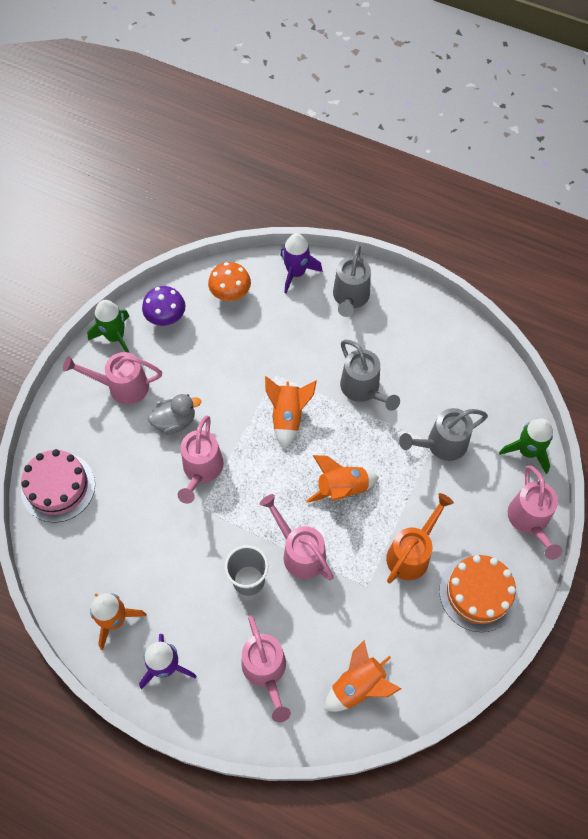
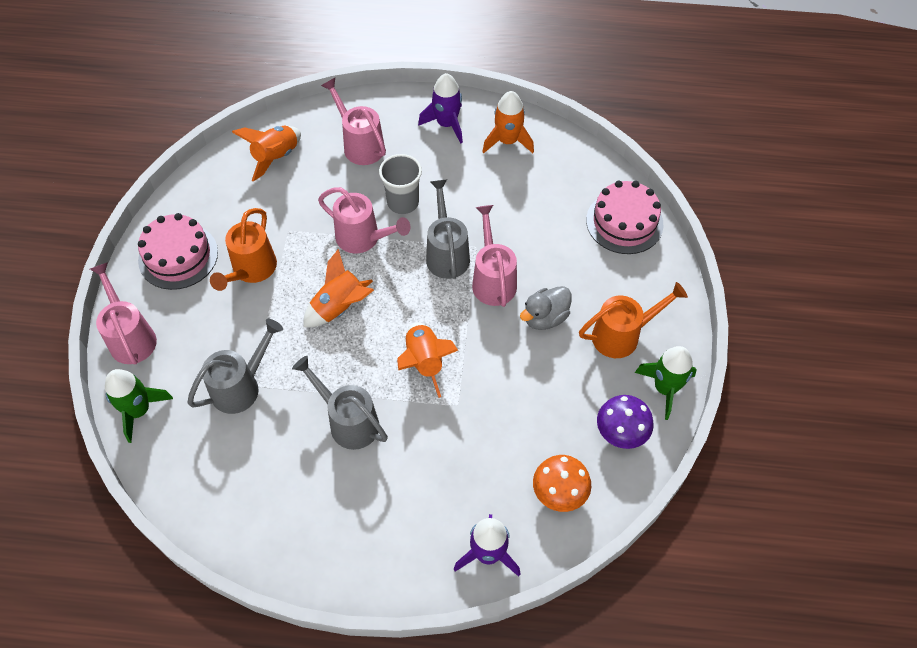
camera: 160 degrees right, 5 degrees down
pink watering can [63,352,162,405] -> orange watering can [579,282,688,358]
grey watering can [333,245,371,317] -> grey watering can moved to [426,180,470,279]
orange cake [439,555,517,632] -> pink cake [138,213,218,290]

